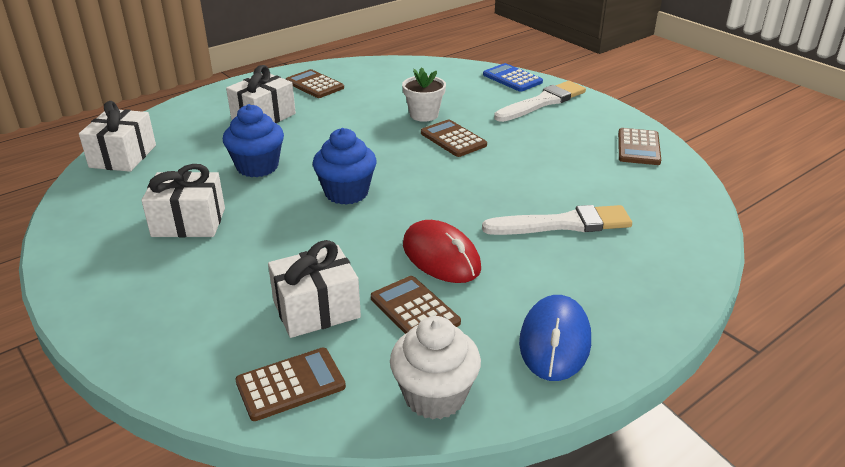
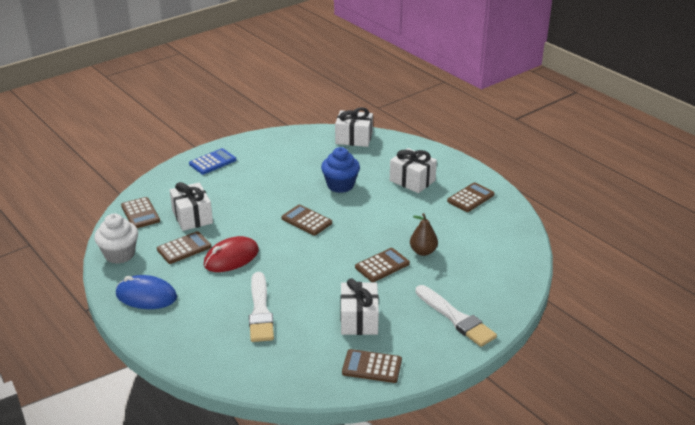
camera: 90 degrees right, 0 degrees up
white gift [141,164,225,237] -> white gift moved to [340,279,379,335]
blue cupcake [313,128,377,205] -> brown calculator [281,205,332,236]
white flower pot [402,67,446,122] -> brown pear [410,213,438,256]
blue calculator [483,63,543,92] -> blue calculator moved to [189,148,236,175]

